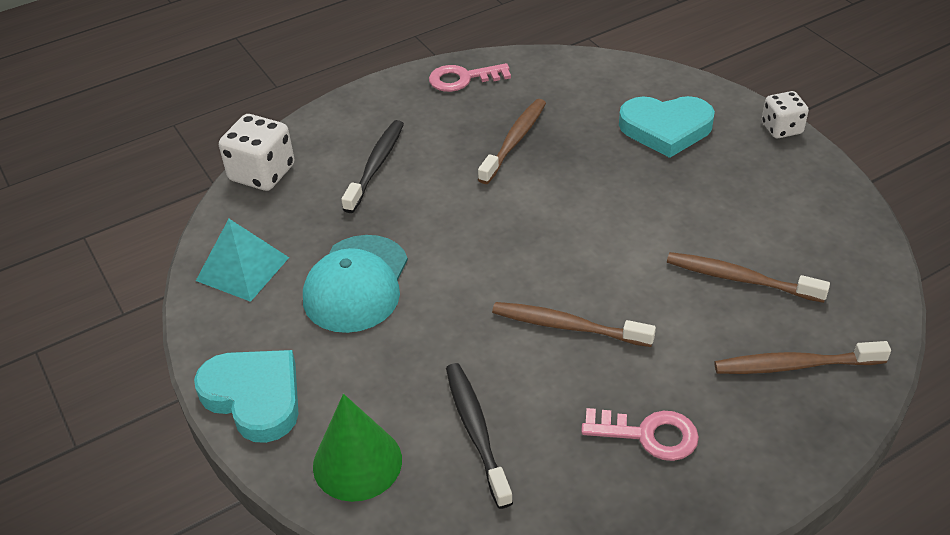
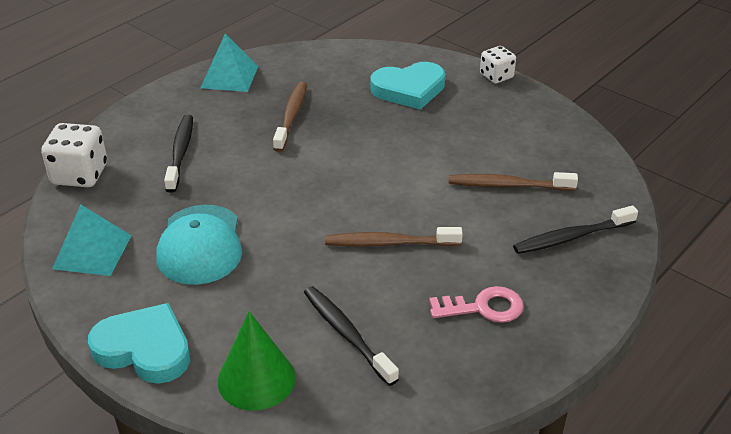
camera: 20 degrees left, 5 degrees down
pink key [429,63,511,92] -> turquoise pyramid [201,34,258,92]
brown toothbrush [714,341,891,374] -> black toothbrush [513,206,638,254]

